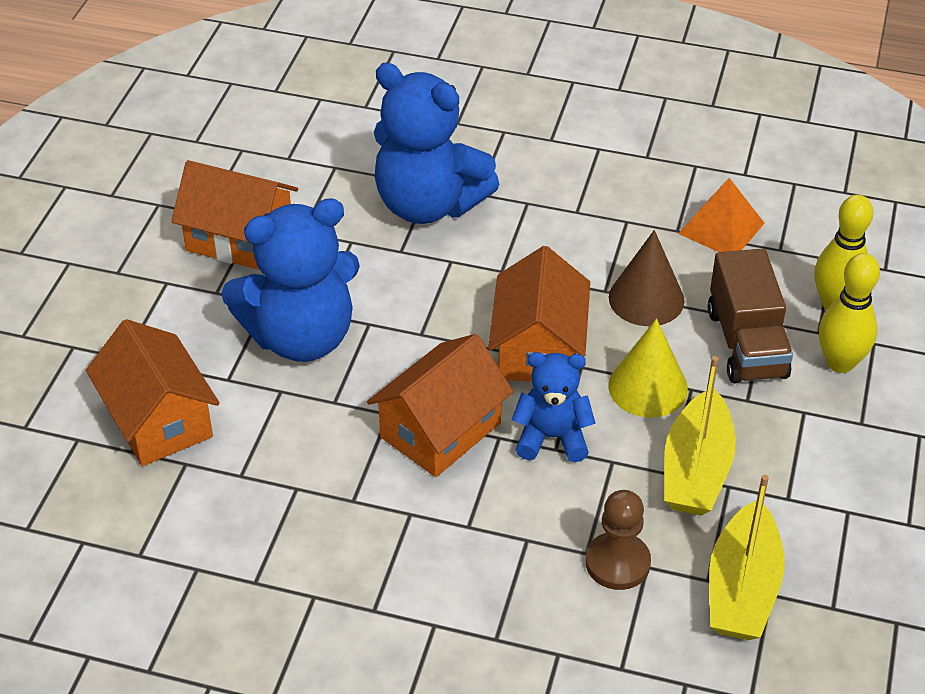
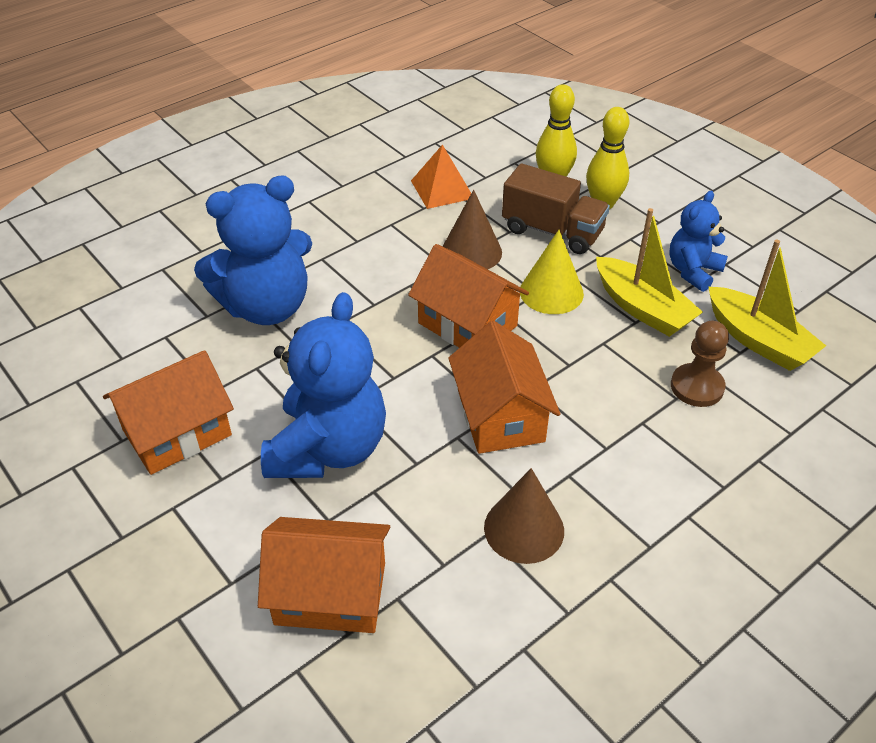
camera: 55 degrees left, 0 degrees up
blue teddy bear [512,352,596,462] -> blue teddy bear moved to [669,191,728,292]
none -> brown cone [484,468,564,564]

